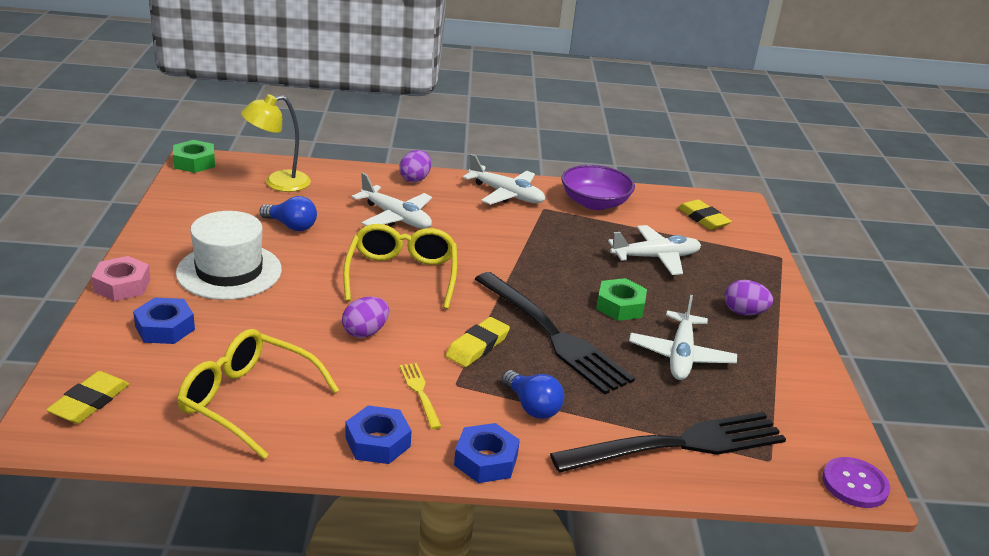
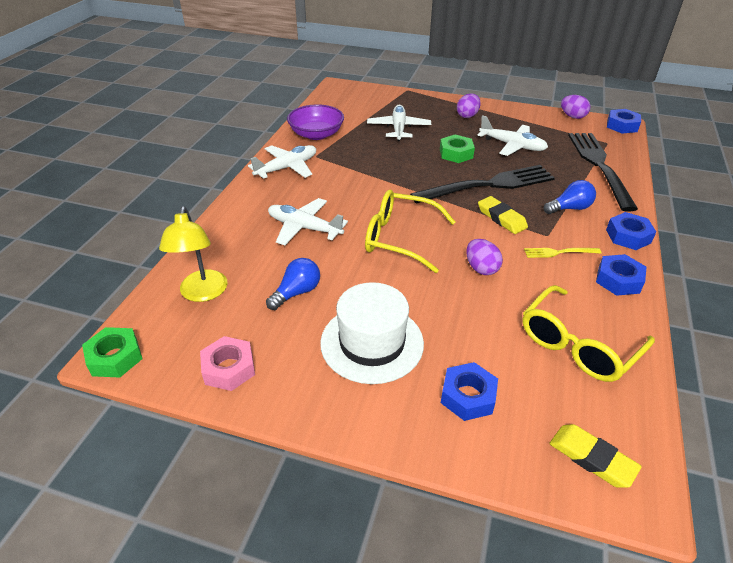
camera: 70 degrees left, 10 degrees up
pink nut [91,256,150,301] -> pink nut moved to [200,336,255,391]
white plane [352,173,432,229] -> white plane turned 120 degrees counterclockwise [268,198,348,245]
purple egg [399,150,431,182] -> purple egg moved to [561,95,590,119]
yellow eraser [678,199,732,230] -> none
purple button [822,457,890,508] -> blue nut [607,109,641,134]

